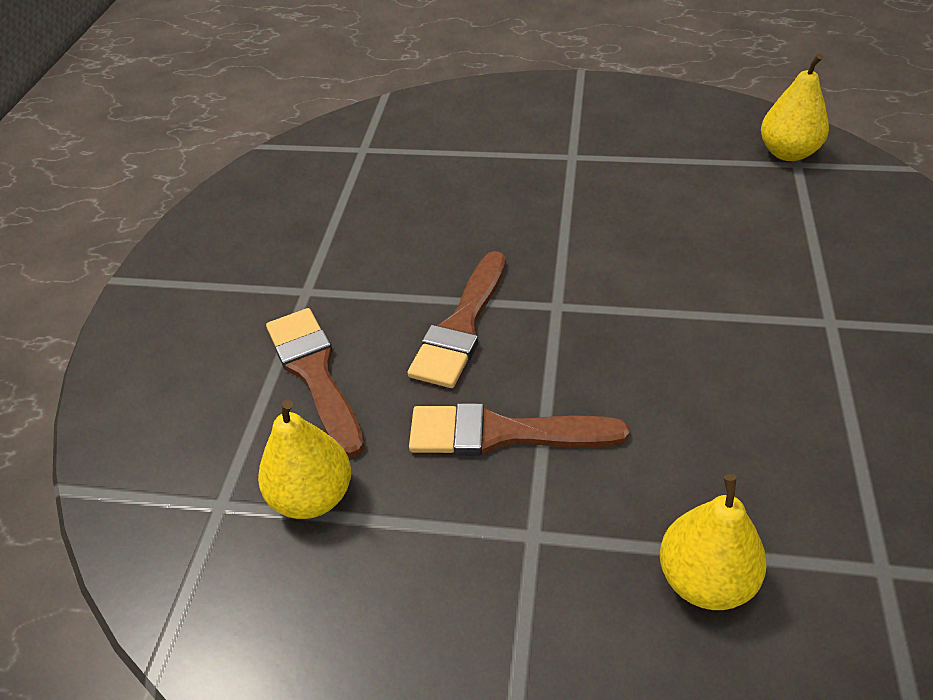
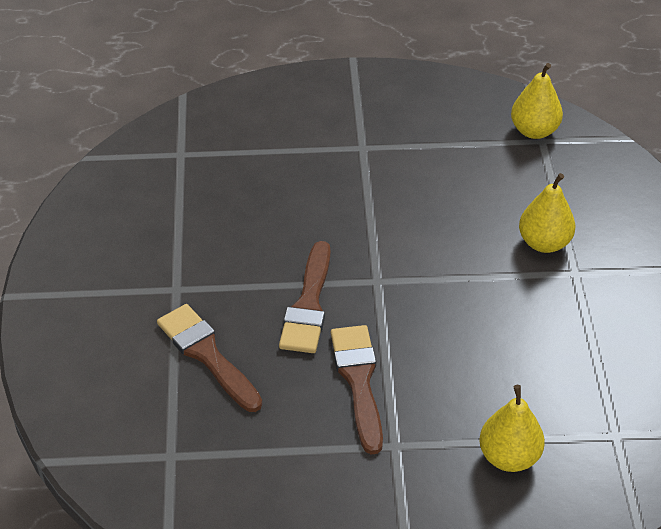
camera: 15 degrees left, 0 degrees up
yellow pear [258,399,351,519] -> yellow pear moved to [519,173,575,253]
brown brush [409,403,630,455] -> brown brush turned 90 degrees clockwise [331,325,383,455]

